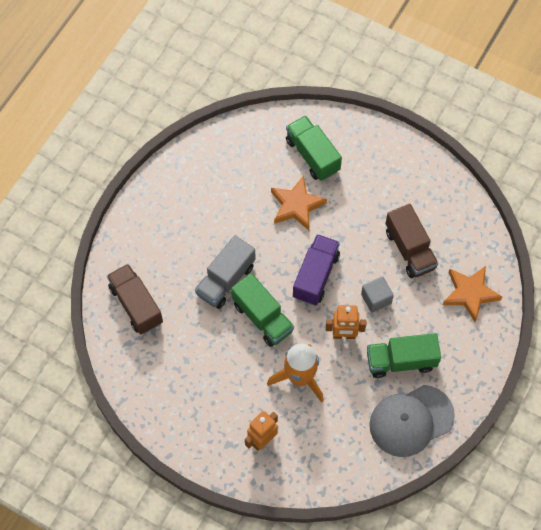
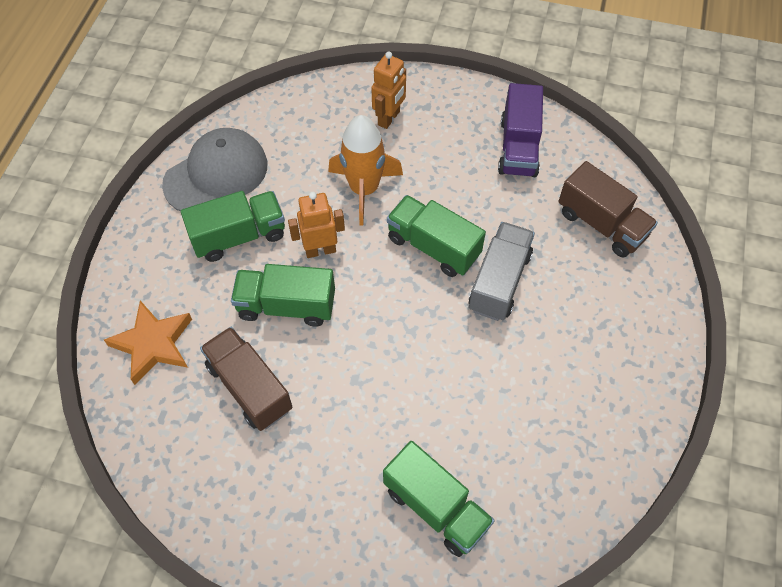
camera: 165 degrees right, 5 degrees down
orange star [271,176,327,230] -> none
purple truck [293,234,340,305] -> purple truck moved to [498,83,543,177]
grey cube [361,277,394,313] -> green truck [231,264,335,327]

